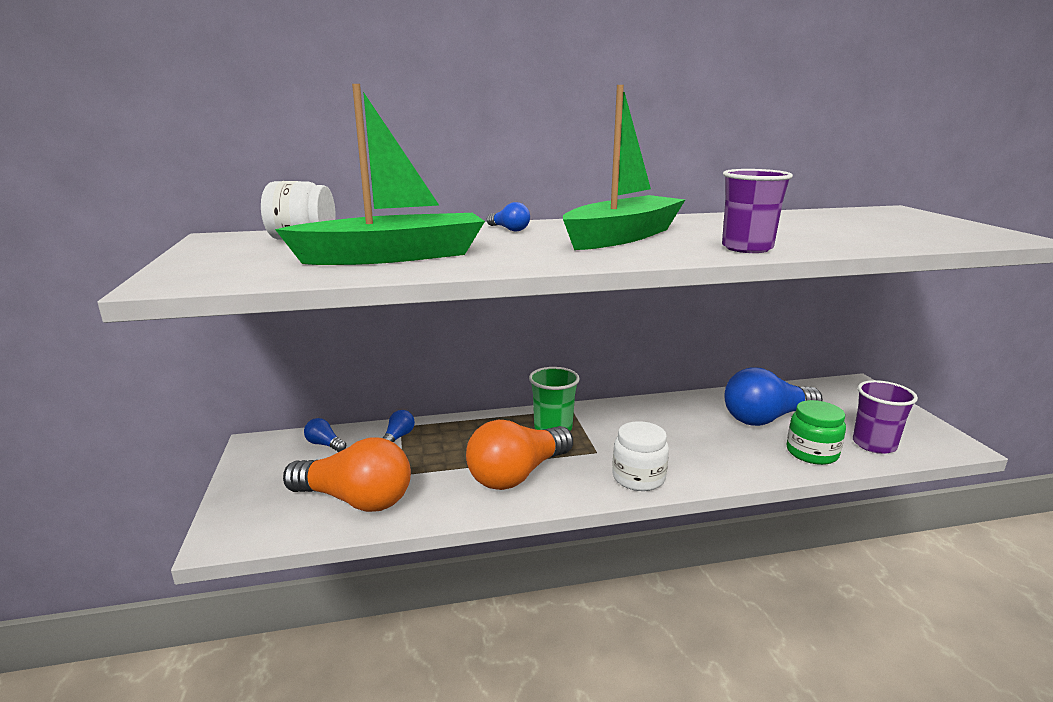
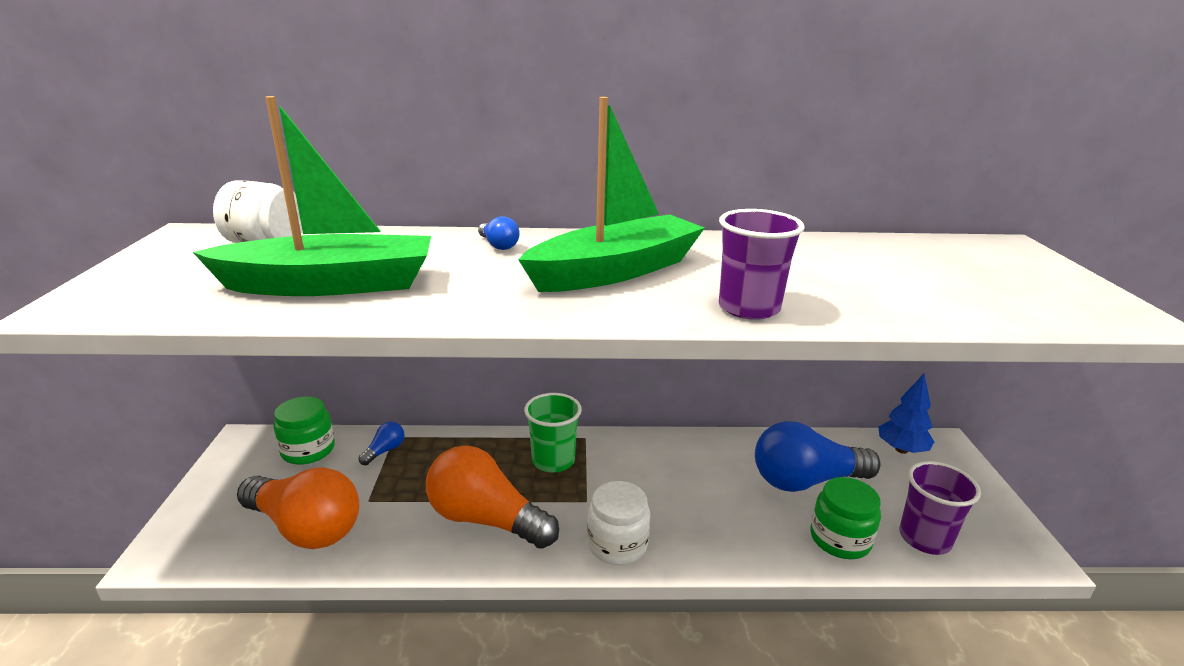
camera: 10 degrees right, 5 degrees up
blue light bulb [304,418,346,452] -> green jar [273,396,335,465]
orange light bulb [466,420,573,490] -> orange light bulb turned 60 degrees clockwise [426,445,559,549]
none -> blue tree [878,374,934,454]

